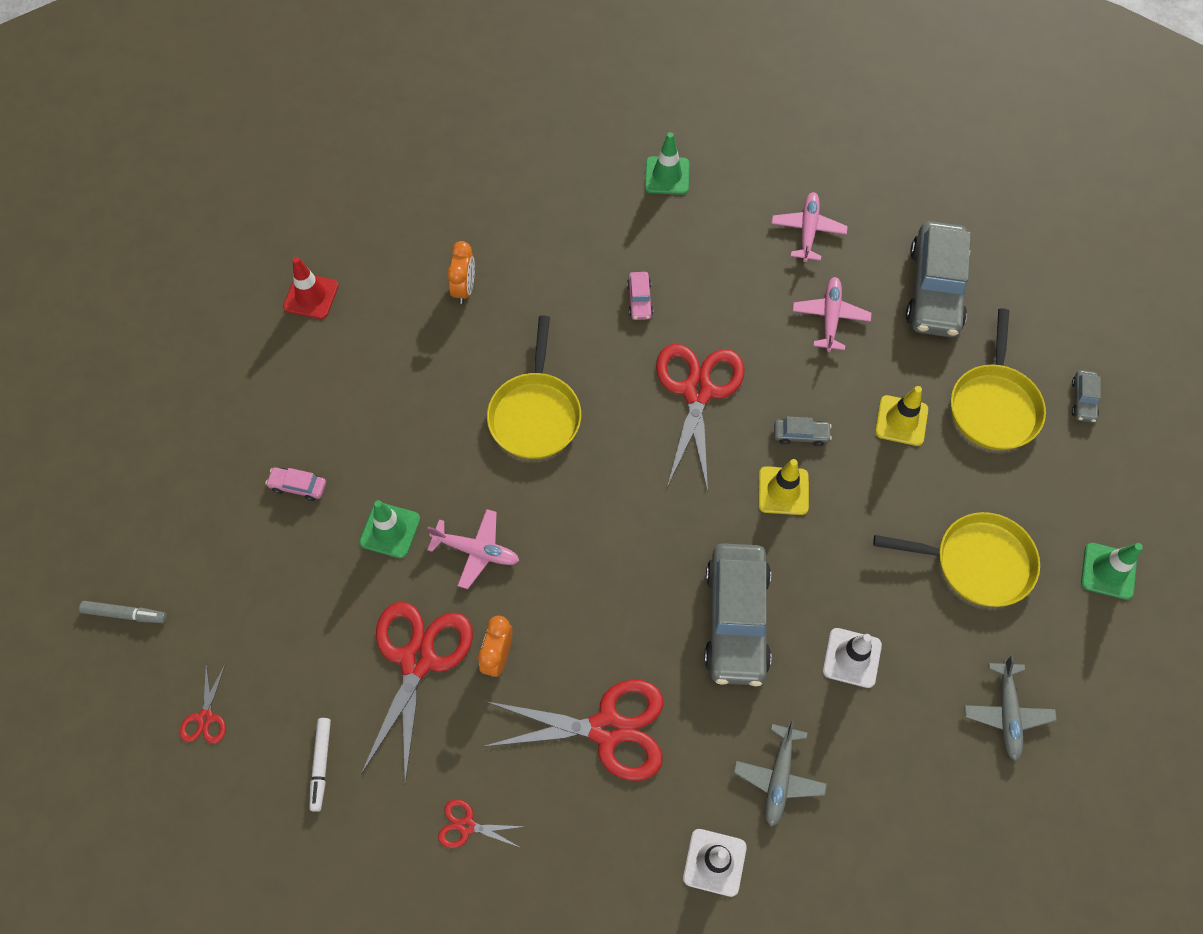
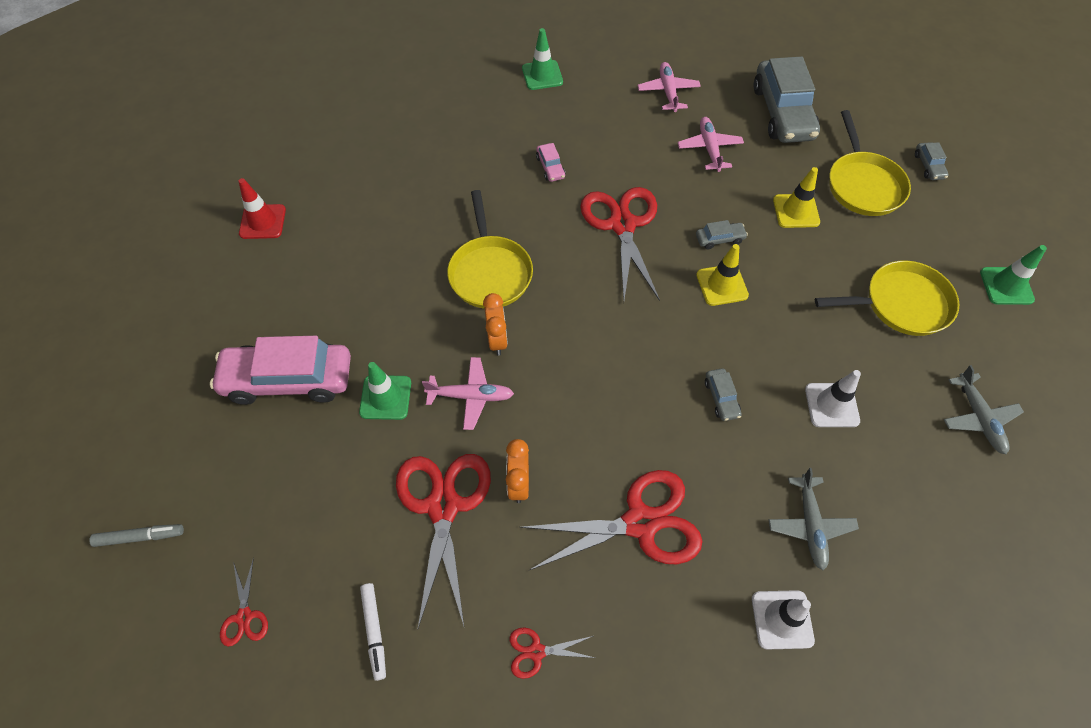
camera: 15 degrees left, 5 degrees down
pink car [265,467,326,501] -> pink car [210,336,351,405], size x2.37
orange clock [447,241,475,304] -> orange clock moved to [483,293,508,356]
grey car [704,543,771,686] -> grey car [705,368,742,421], size x0.42

